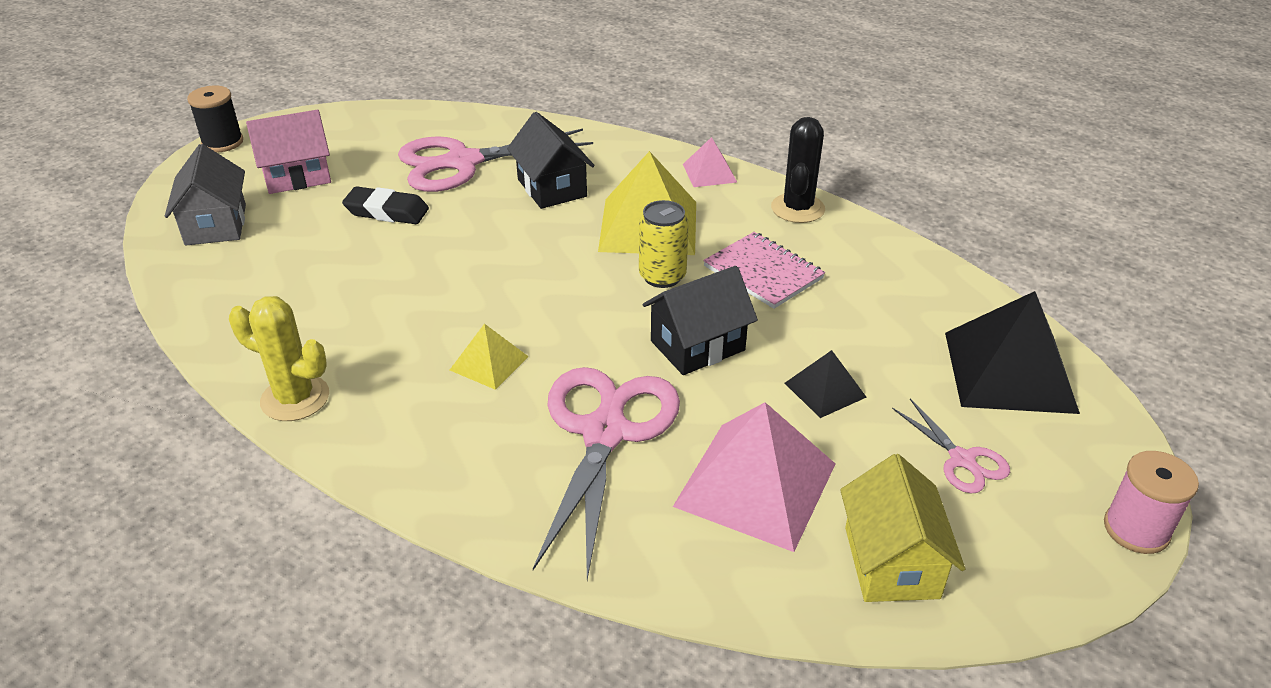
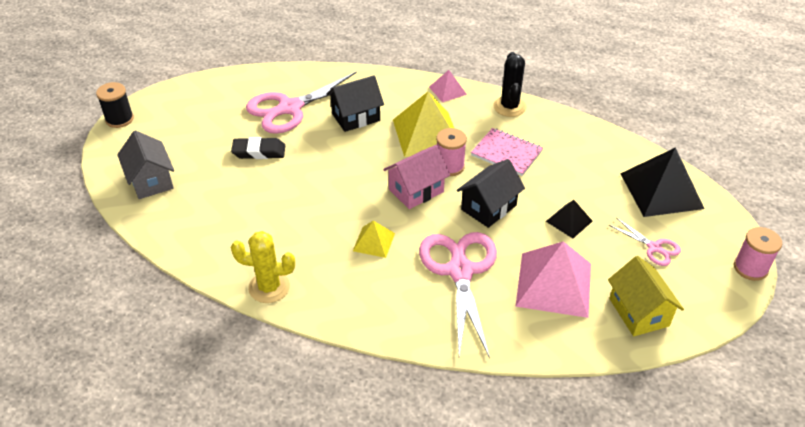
camera: 15 degrees left, 5 degrees up
pink house [246,110,331,194] -> pink house moved to [383,145,450,209]
black house [507,112,594,209] -> black house turned 75 degrees counterclockwise [326,75,384,132]
yellow can [639,200,689,288] -> pink spool [436,128,467,176]

